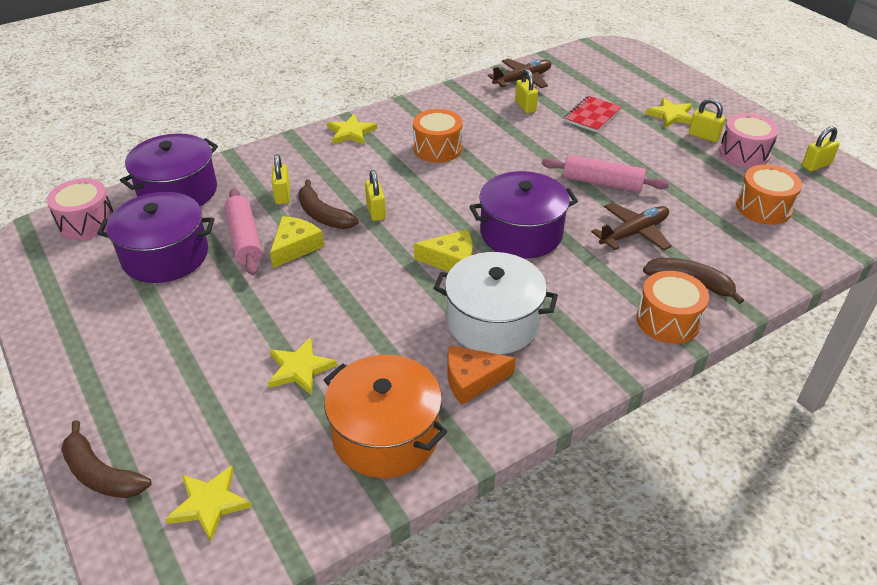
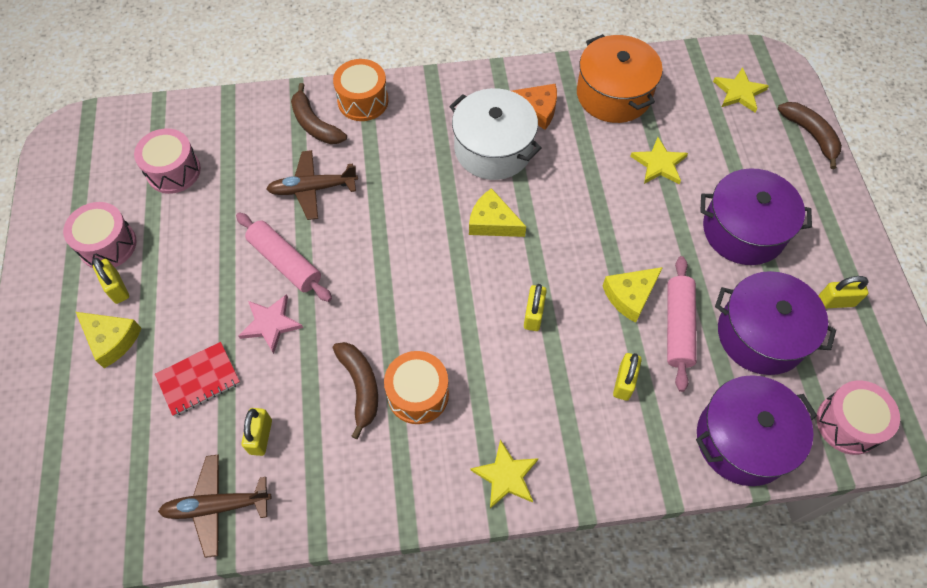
camera: 155 degrees left, 20 degrees up
brown banana [298,180,359,229] -> brown banana moved to [333,342,378,439]
purple pot [469,171,578,259] -> purple pot moved to [700,168,812,265]
yellow star [645,98,692,128] -> yellow cheese [76,312,142,368]
orange drum [736,164,802,225] -> pink drum [134,128,201,194]
yellow padlock [802,126,840,172] -> yellow padlock moved to [818,276,869,308]
none -> pink star [238,294,303,354]

